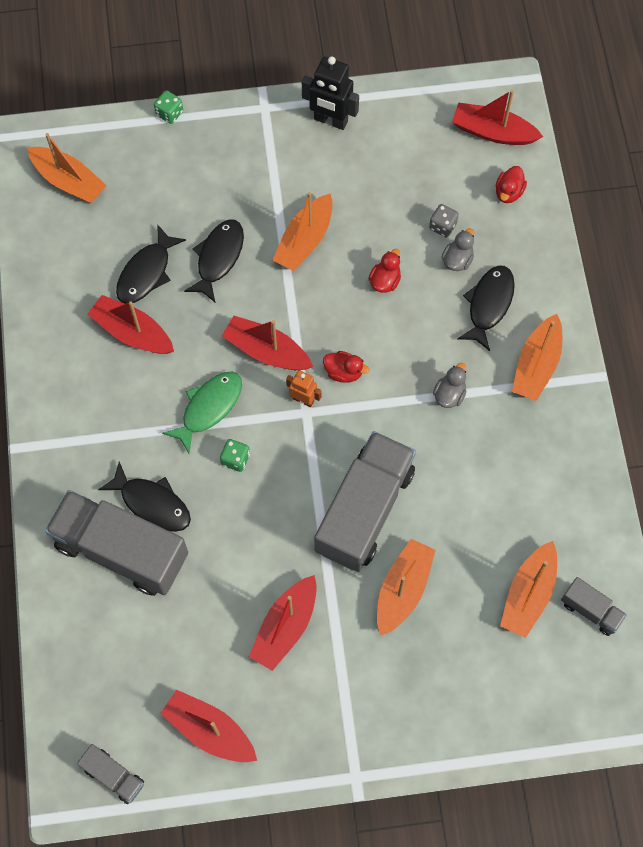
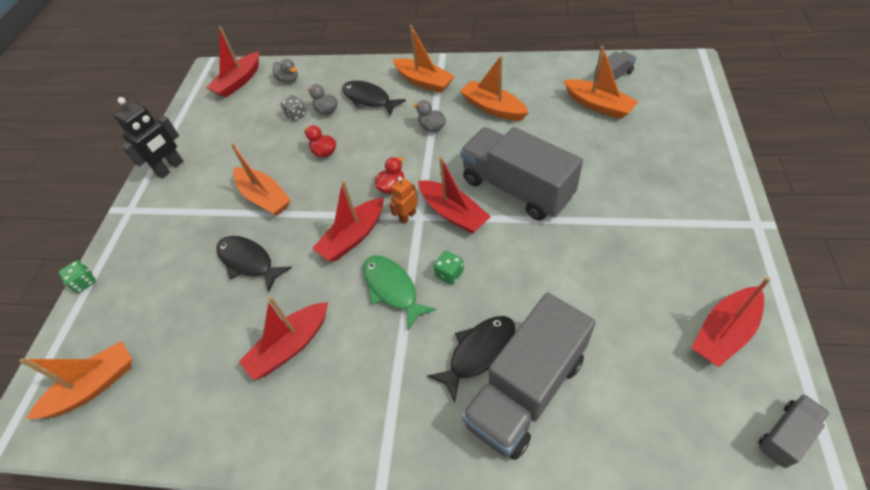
camera: 70 degrees left, 15 degrees down
black fish [116,224,186,304] -> none
red boat [249,575,317,671] -> red boat moved to [418,157,491,233]
orange boat [377,539,436,636] -> orange boat moved to [460,56,529,121]
red duck [496,166,527,203] -> grey duck [272,59,298,83]

